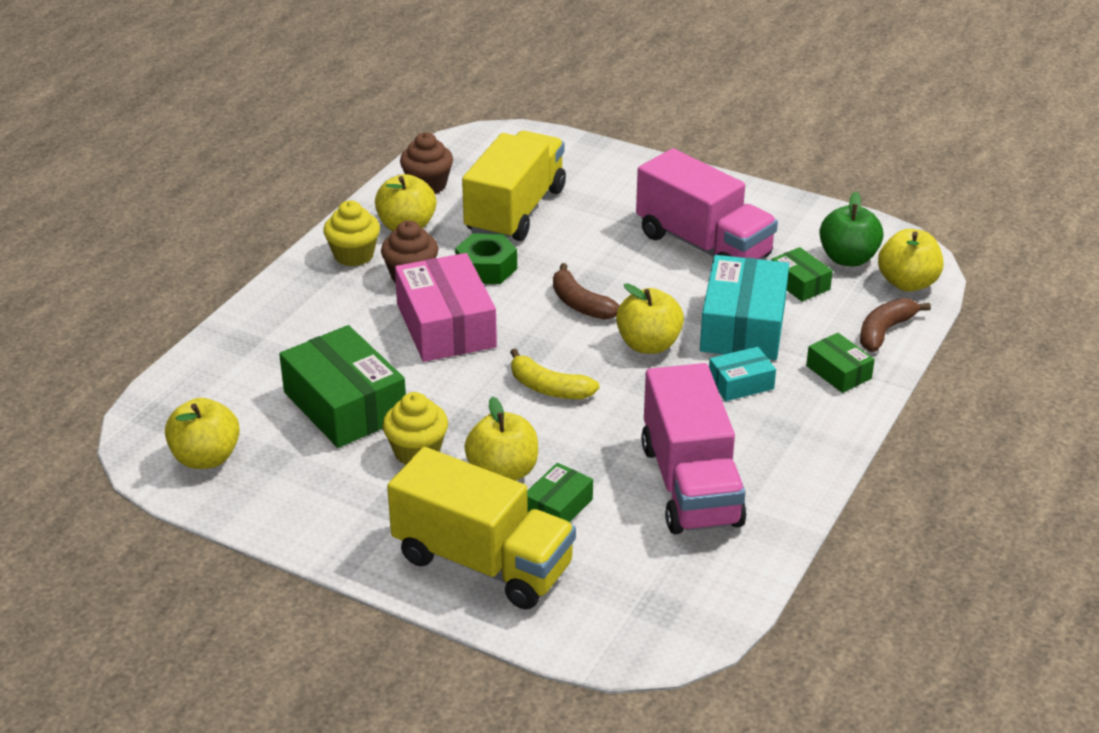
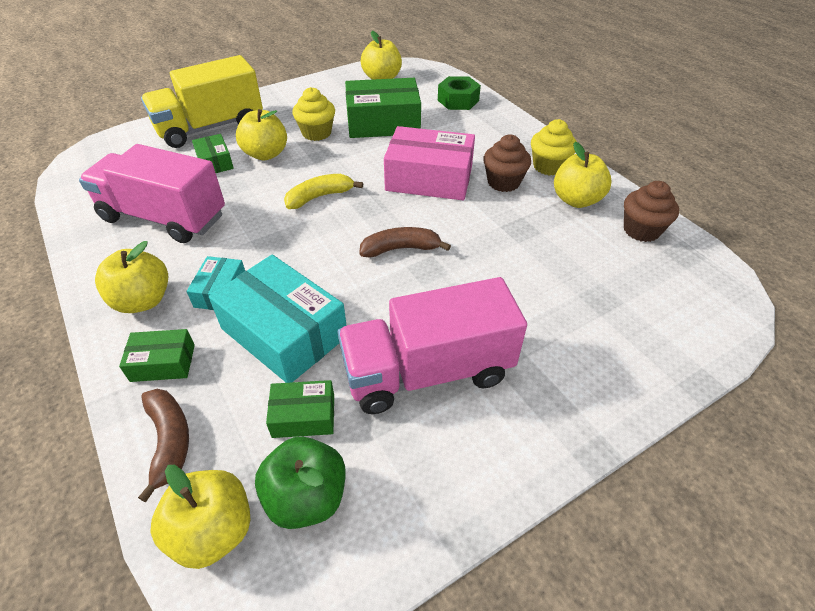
camera: 120 degrees right, 10 degrees up
green nut [455,233,517,284] -> green nut moved to [438,76,481,110]
yellow truck [462,131,566,241] -> none
yellow apple [616,283,684,354] -> yellow apple moved to [95,241,168,313]

